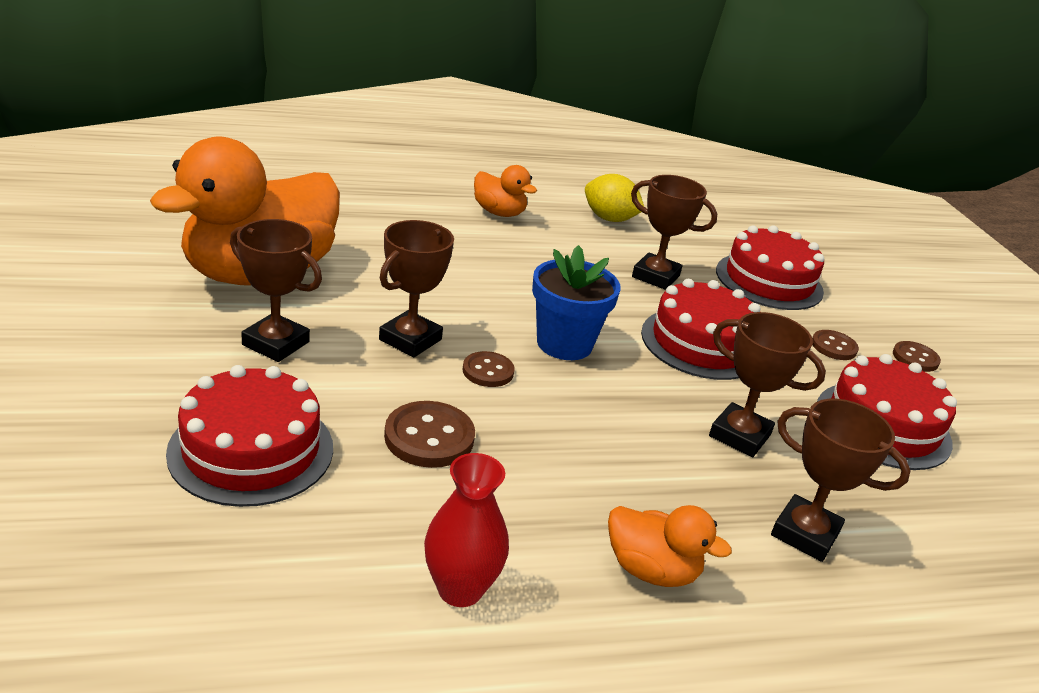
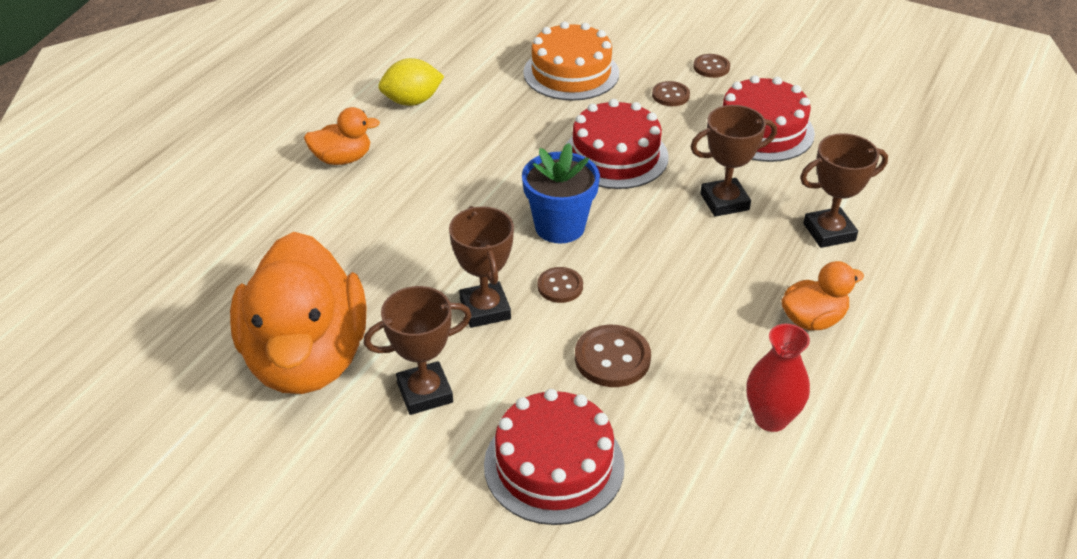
camera: 45 degrees left, 10 degrees up
brown trophy [631,175,717,290] -> none
red cake [716,225,824,310] -> orange cake [523,21,619,101]

